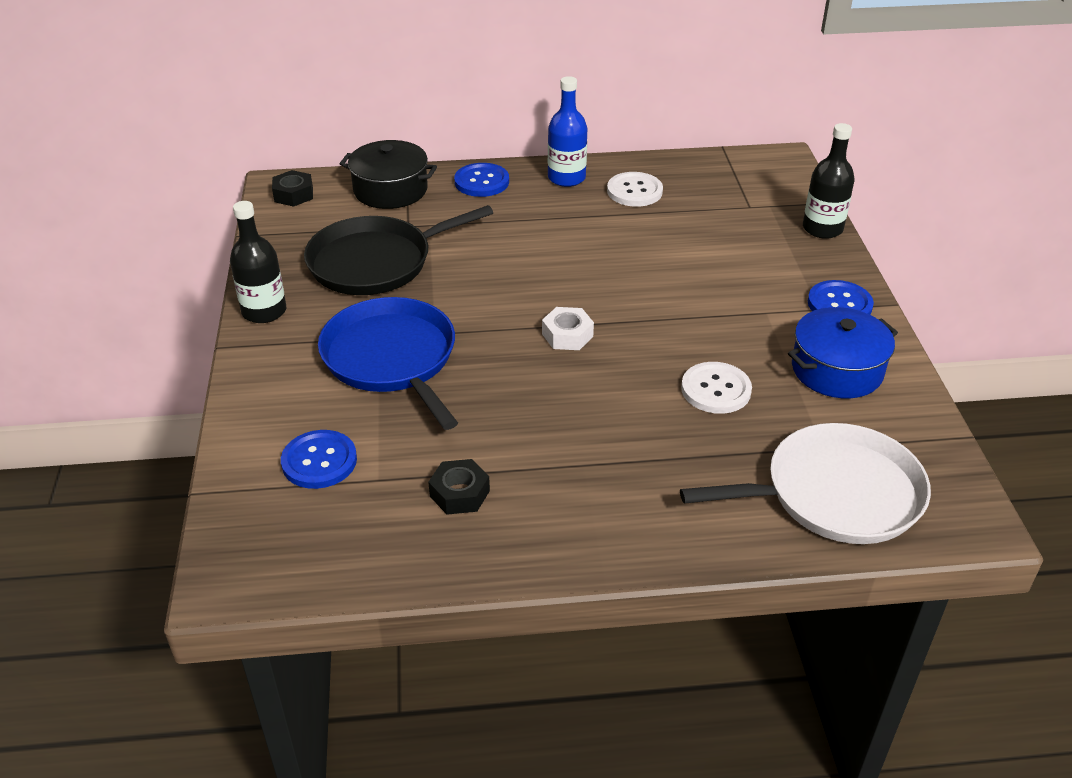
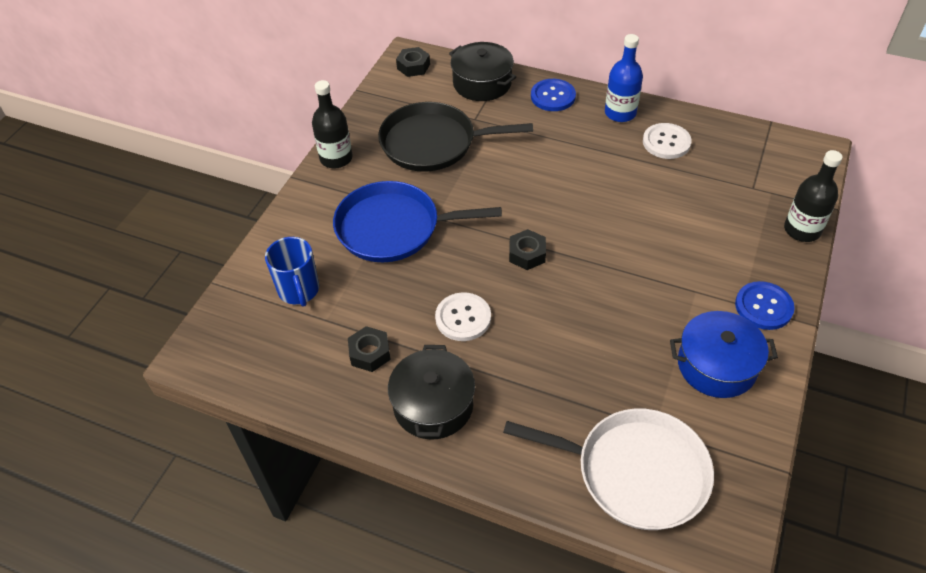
camera: 30 degrees right, 10 degrees up
blue button [281,430,357,489] -> blue mug [265,237,319,307]
blue pan [318,297,458,430] -> blue pan turned 90 degrees counterclockwise [333,181,502,262]
white nut [542,307,594,350] -> black nut [509,229,546,270]
white button [681,362,752,414] -> white button moved to [435,292,491,341]
none -> black pot [388,345,475,440]

